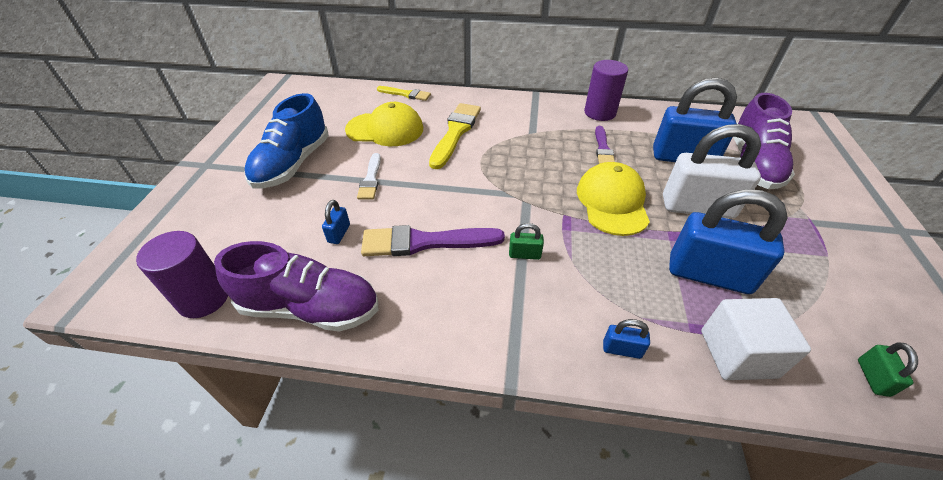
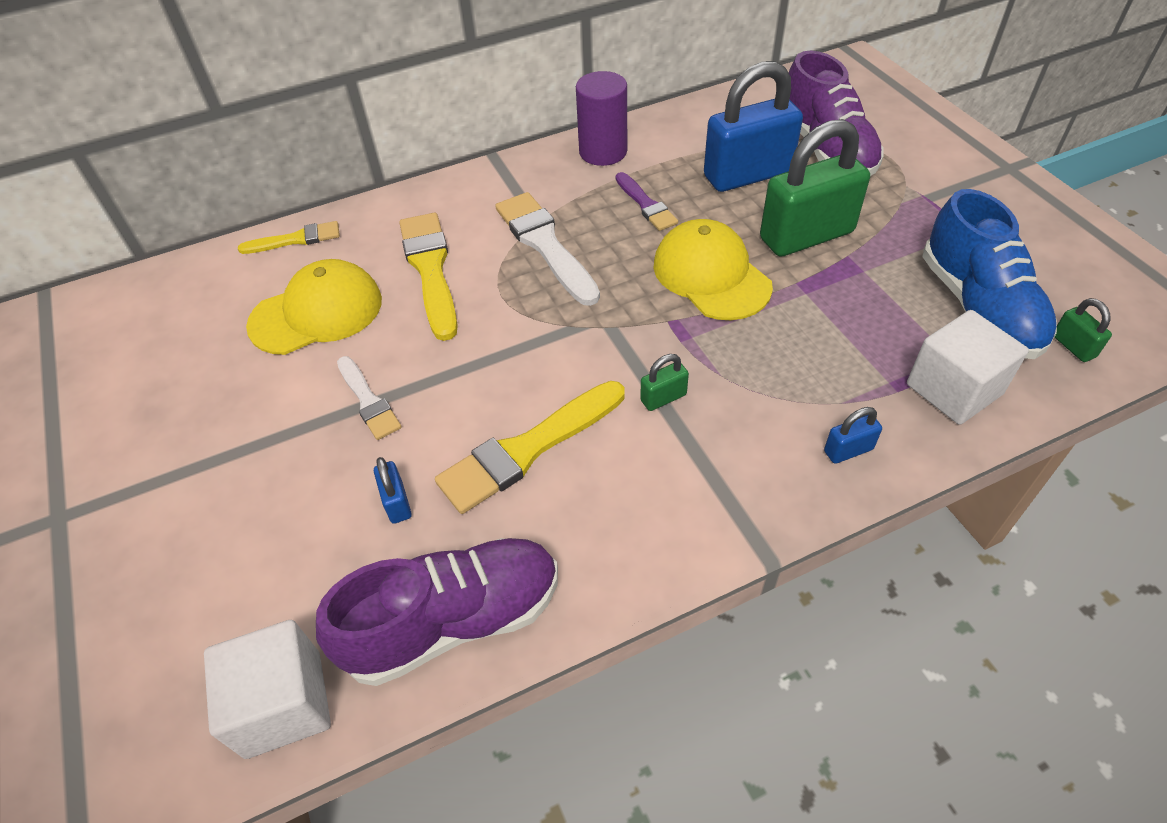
camera: 30 degrees left, 5 degrees up
purple cylinder [136,231,228,318] -> white cube [204,620,331,759]
blue shoe [245,93,329,189] -> blue shoe moved to [922,189,1057,359]
purple brush [361,225,505,256] -> yellow brush [435,381,625,514]
white padlock [663,124,761,218] -> green padlock [760,119,870,257]
blue padlock [669,189,788,294] -> none
none -> white brush [495,192,600,306]

